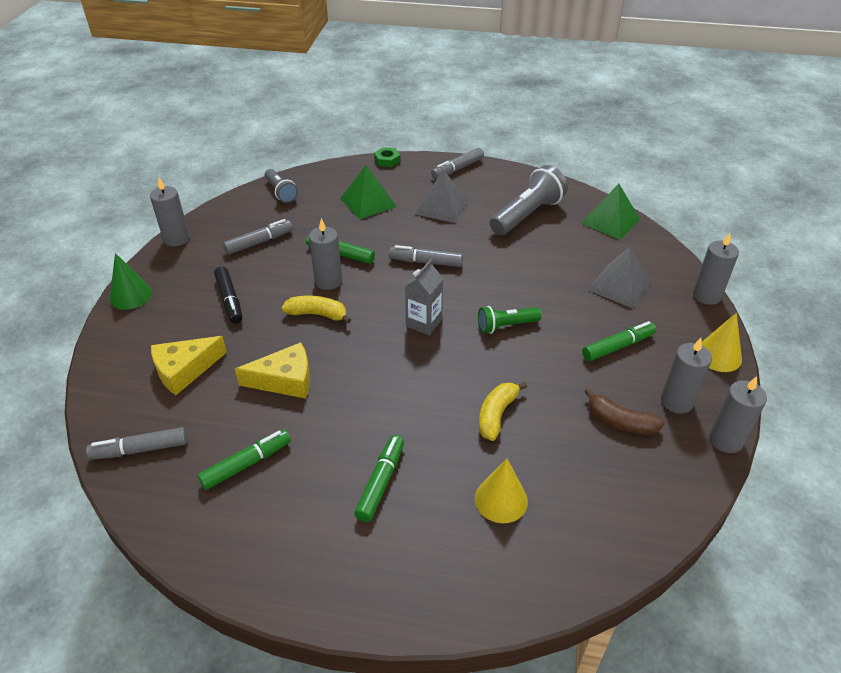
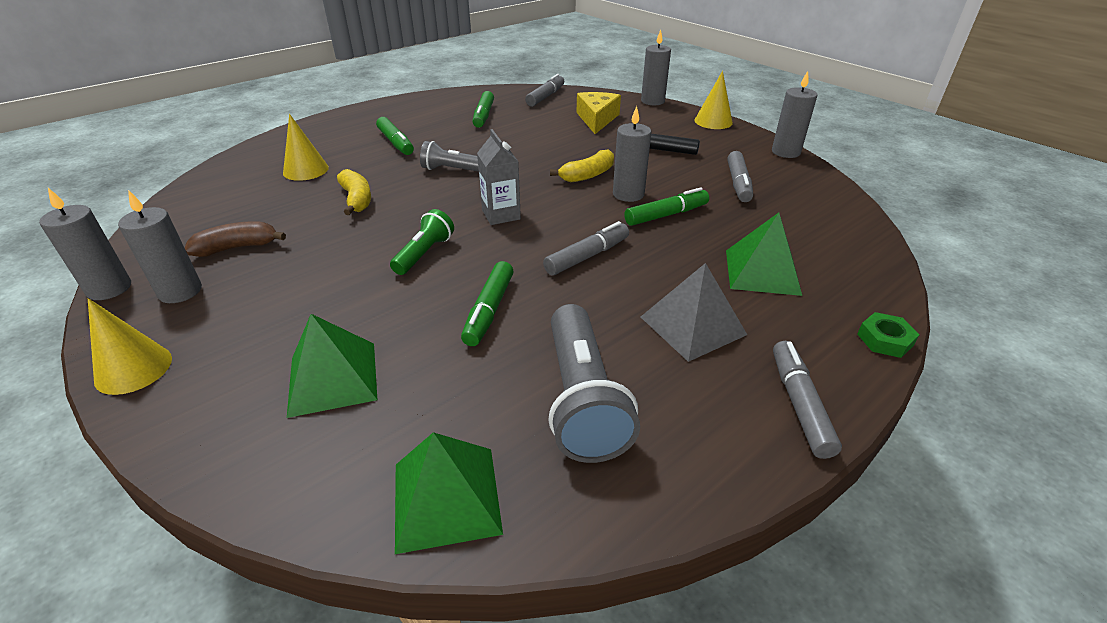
camera: 130 degrees right, 5 degrees down
green cone [110,253,152,310] -> yellow cone [694,71,733,129]
yellow cheese [235,342,310,399] -> none
grey flashlight [265,169,298,203] -> grey flashlight moved to [420,141,479,172]
green marker [582,321,656,361] -> green marker moved to [461,261,514,346]
grey pyramid [588,247,651,309] -> green pyramid [287,314,377,418]
grey candle [693,233,739,305] -> grey candle moved to [641,30,671,105]

